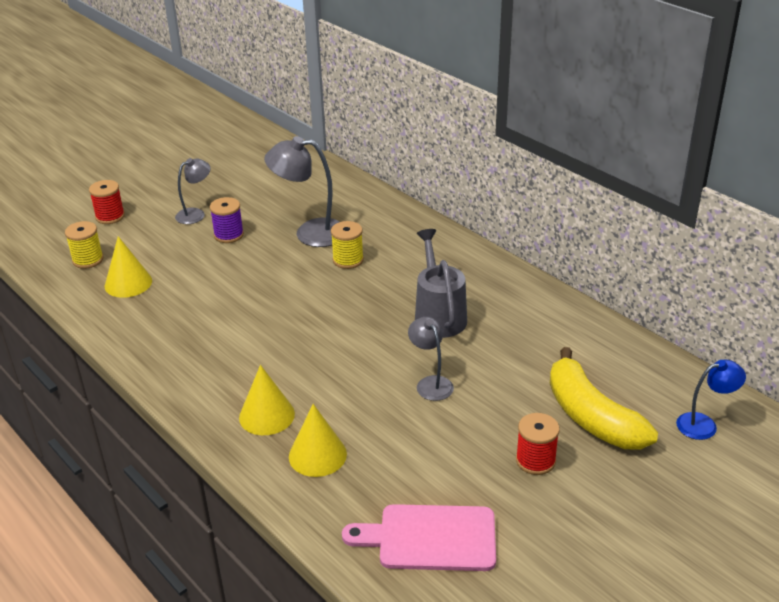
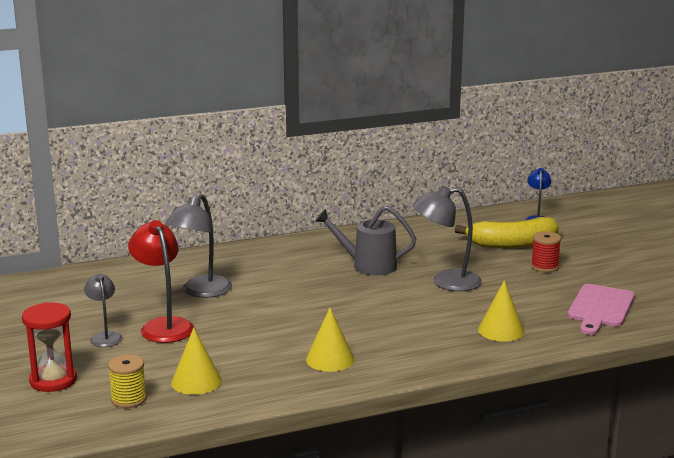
camera: 70 degrees left, 15 degrees down
red spool [89,180,125,224] -> red hourglass [22,302,77,392]
purple spool [210,197,244,243] -> red lamp [128,220,194,343]
yellow cone [239,365,295,435] -> yellow cone moved to [306,308,354,372]
yellow spool [331,221,364,269] -> none
grey lamp [408,317,454,401] -> grey lamp [412,186,482,291], size x1.68

